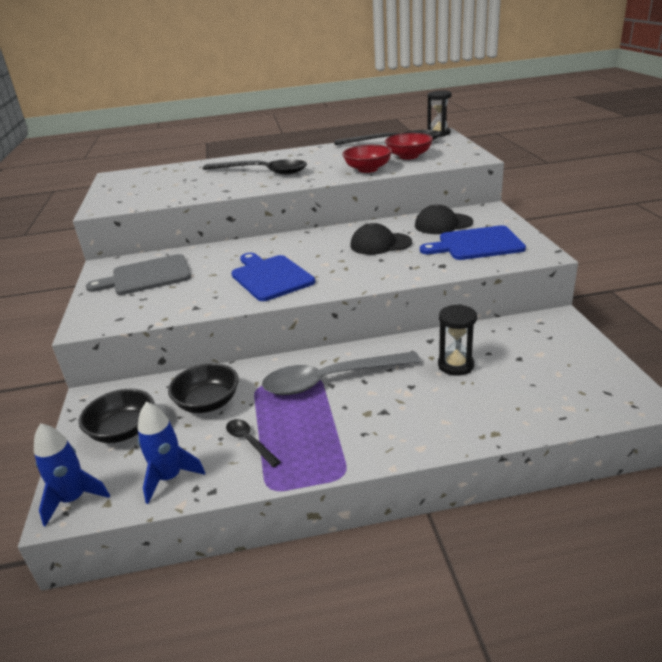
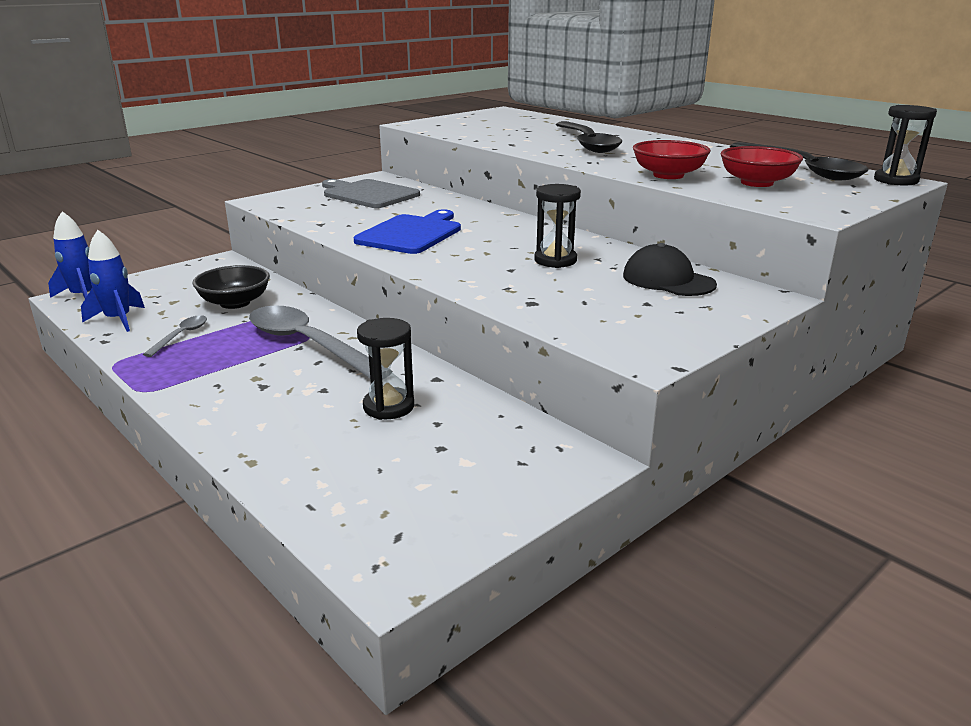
camera: 55 degrees right, 5 degrees down
black bowl [79,389,154,443] -> none
black spoon [226,419,281,467] -> grey spoon [143,315,207,357]
black cap [350,223,412,255] -> black hourglass [534,184,581,268]
blue cutting board [420,225,526,260] -> none

